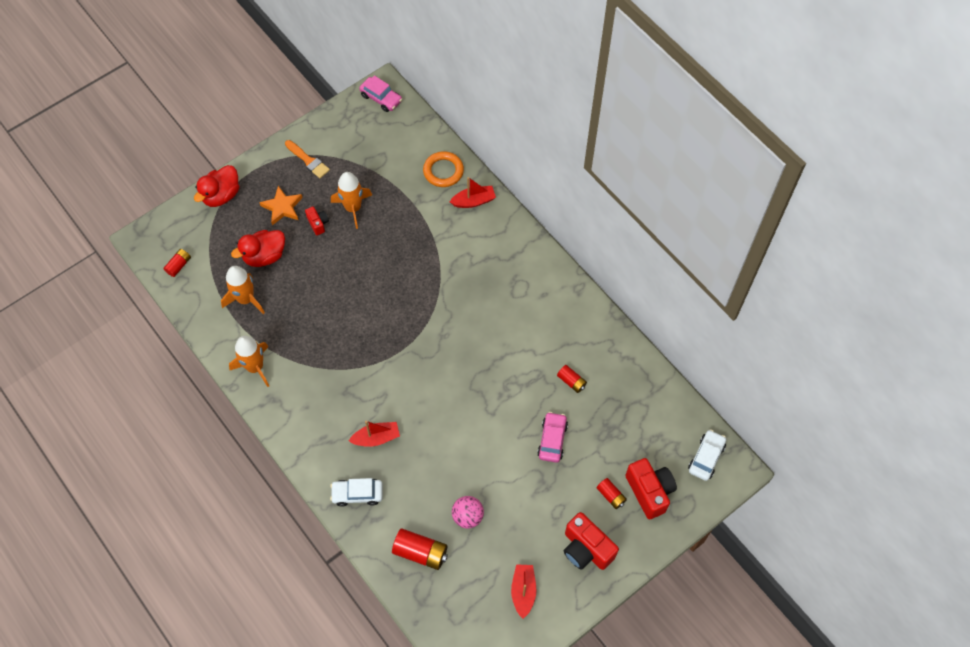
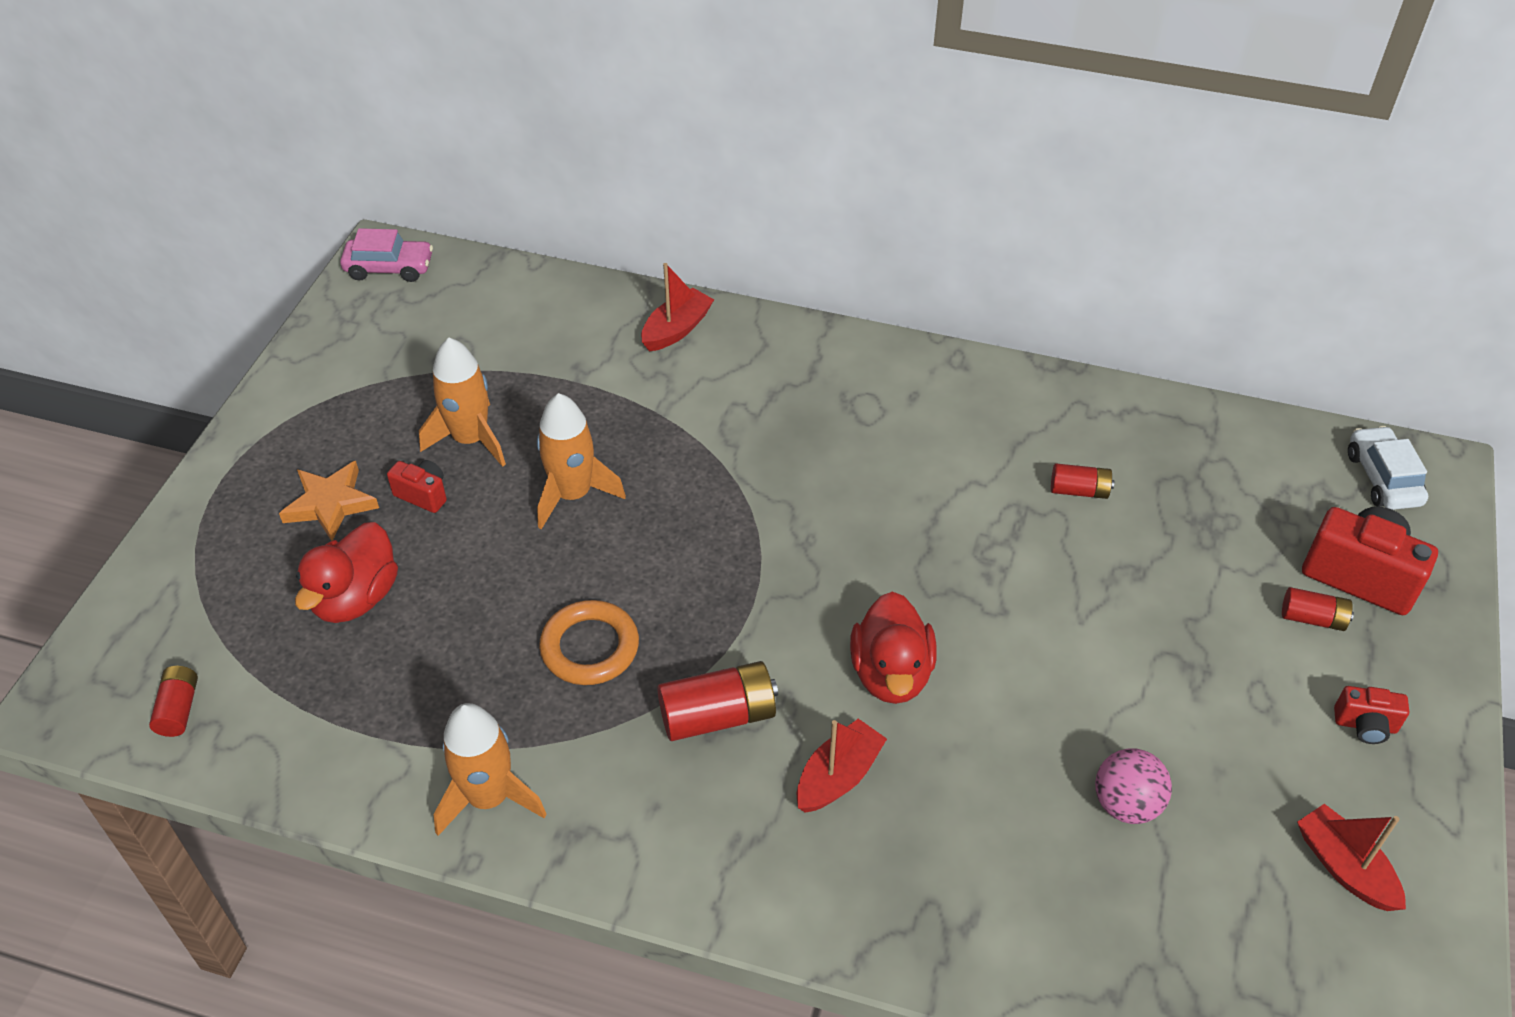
camera: 35 degrees left, 15 degrees down
red duck [194,165,239,207] -> red duck moved to [850,591,937,704]
orange rocket [221,266,265,314] -> orange rocket moved to [537,393,626,529]
orange brush [285,140,330,178] -> none
white car [330,478,383,507] -> none
red battery [392,528,448,570] -> red battery moved to [657,661,778,741]
orange ring [423,151,464,187] -> orange ring moved to [539,600,639,685]
pink car [537,412,568,463] -> none
red camera [564,512,619,570] -> red camera [1334,686,1409,744], size x0.52

